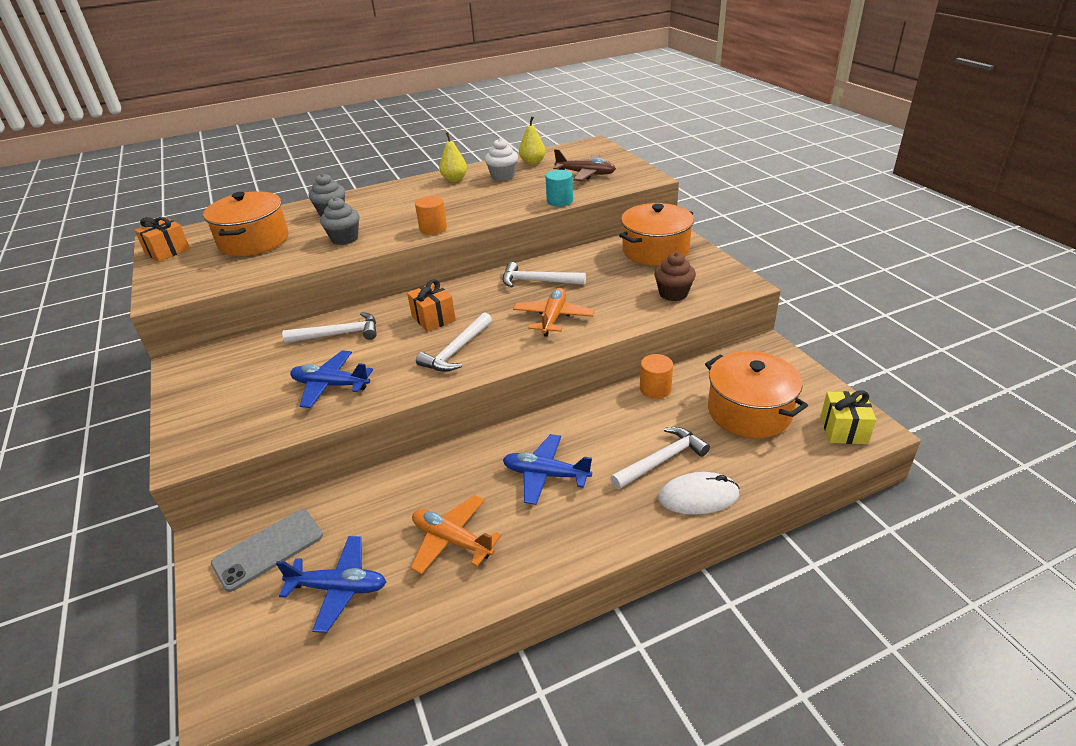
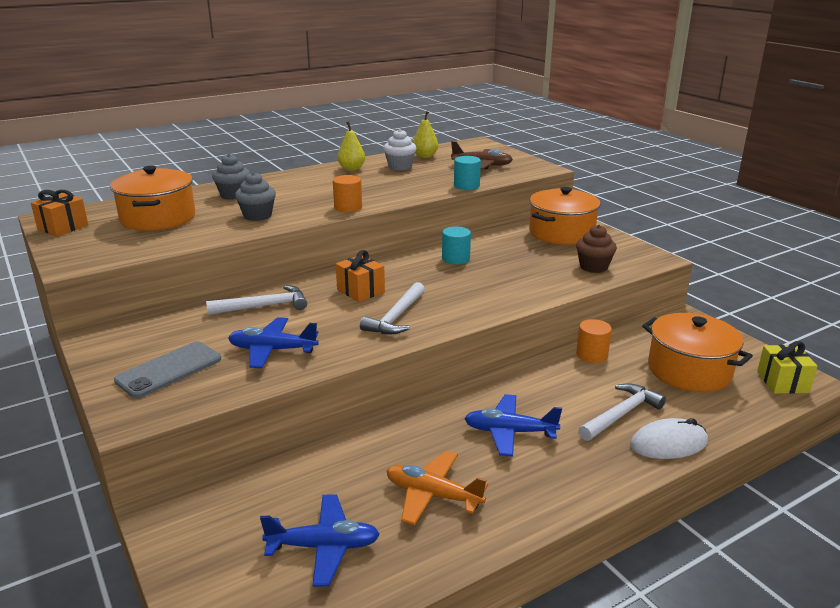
camera: 10 degrees left, 10 degrees down
grey phone [211,509,323,592] -> grey phone moved to [114,342,221,398]
white hammer [503,262,586,288] -> turquoise cylinder [442,227,471,264]
orange plane [513,288,595,337] -> none

